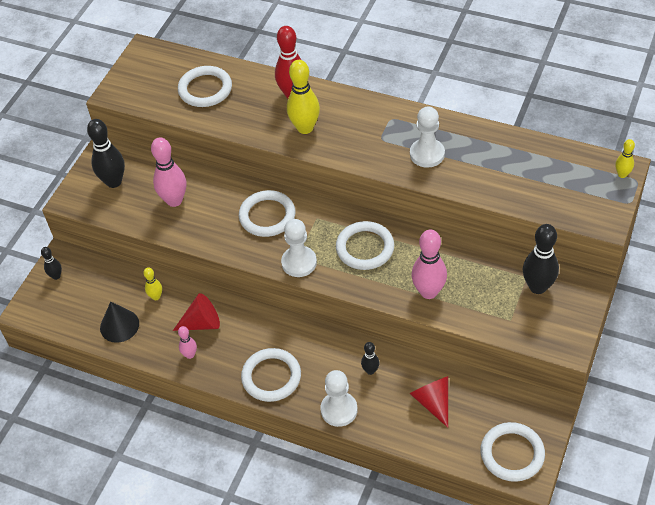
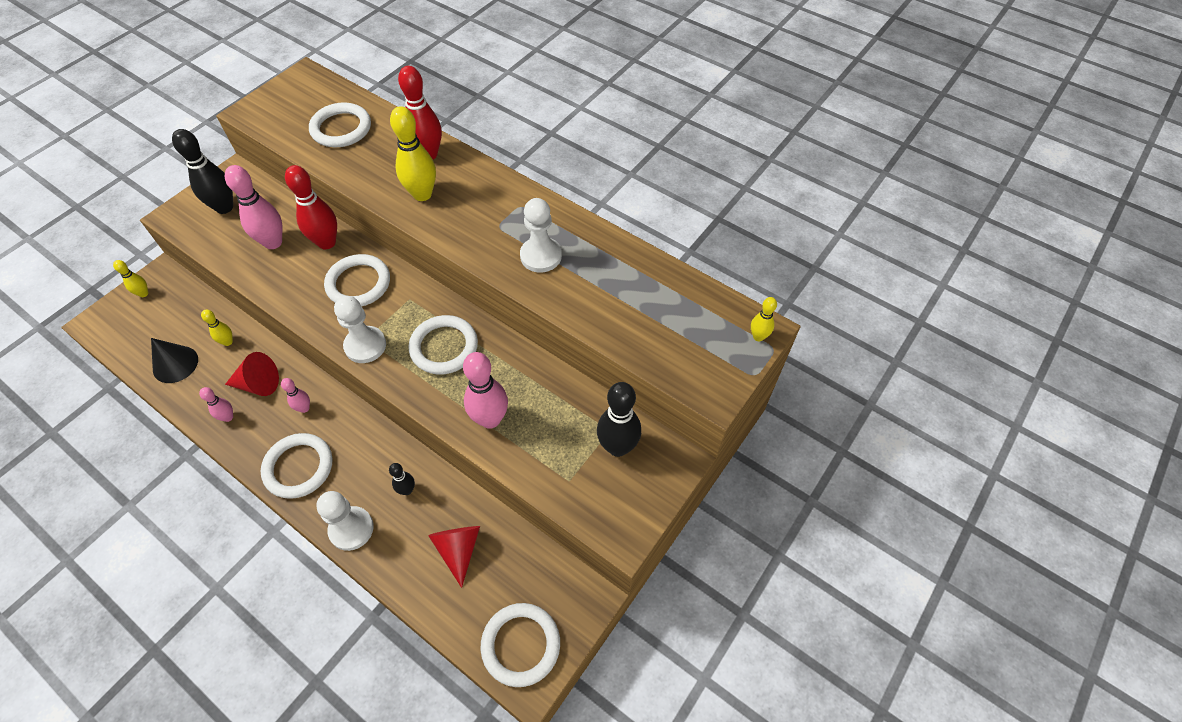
camera: 10 degrees right, 5 degrees up
black bowling pin [41,247,62,280] -> yellow bowling pin [113,260,148,297]
none -> pink bowling pin [281,378,310,413]
none -> red bowling pin [285,165,337,249]

